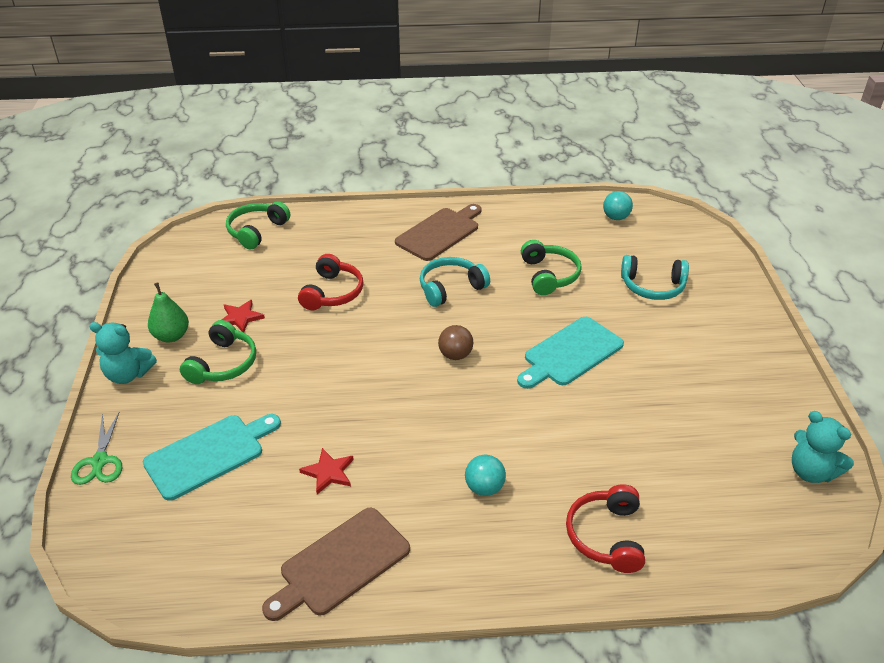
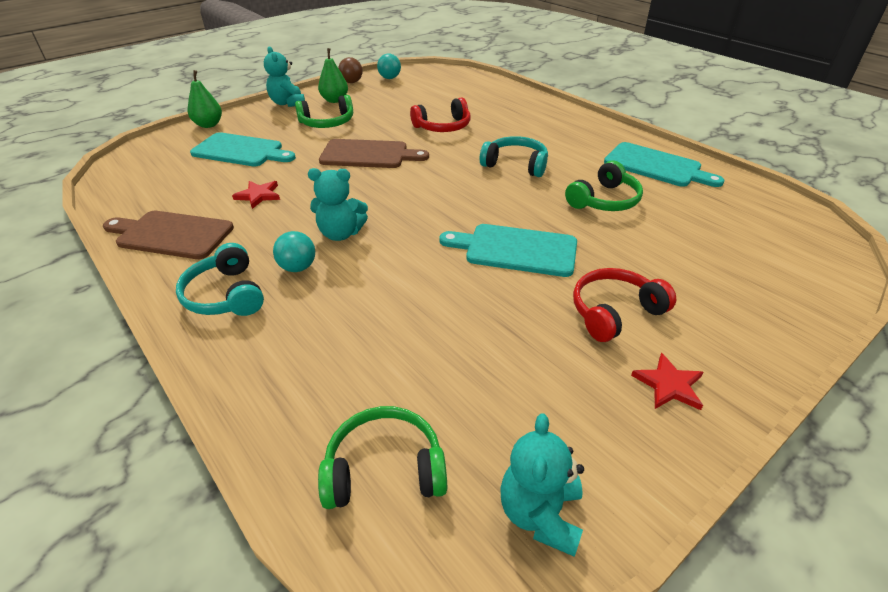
camera: 55 degrees right, 0 degrees up
green scissors [71,413,122,485] -> green pear [188,70,222,128]
red star [222,300,265,332] -> red star moved to [631,353,703,410]
green headphones [226,201,290,249] -> green headphones moved to [318,406,447,509]
brown cutting board [395,204,482,261] -> brown cutting board moved to [319,139,429,168]
brown ball [438,325,473,360] -> brown ball moved to [338,57,362,83]
red headphones [566,484,645,573] -> red headphones moved to [573,268,676,342]
turquoise ball [603,191,633,220] -> turquoise ball moved to [377,54,401,79]
turquoise headphones [621,255,689,300] -> turquoise headphones moved to [176,243,264,316]
none -> turquoise teddy bear [308,168,368,241]
none -> turquoise cutting board [604,142,724,187]

